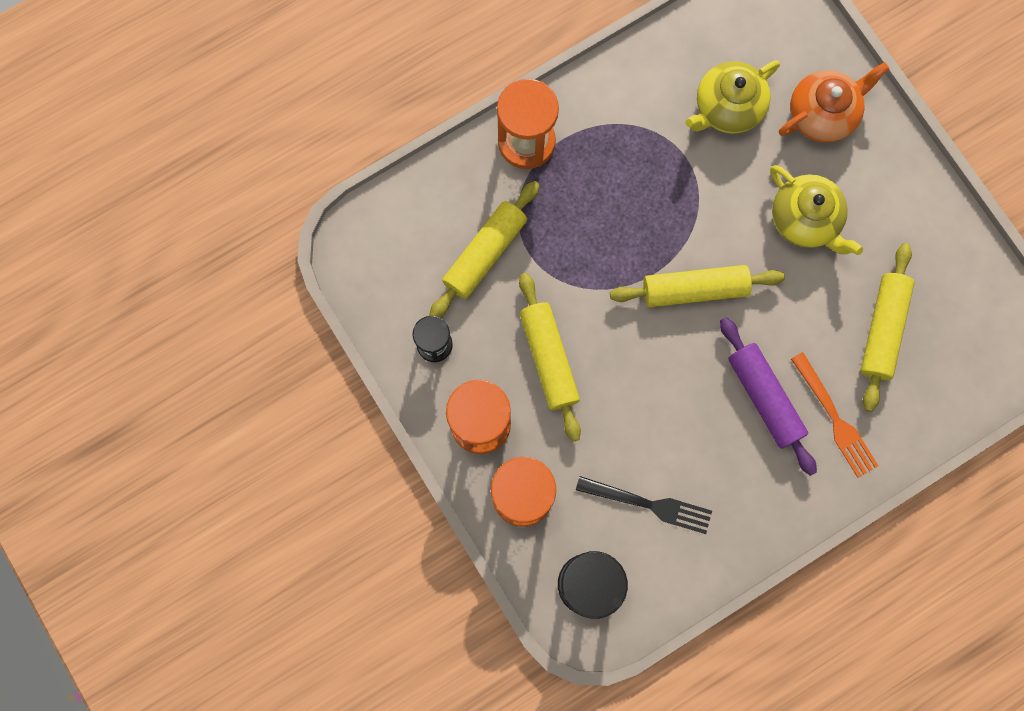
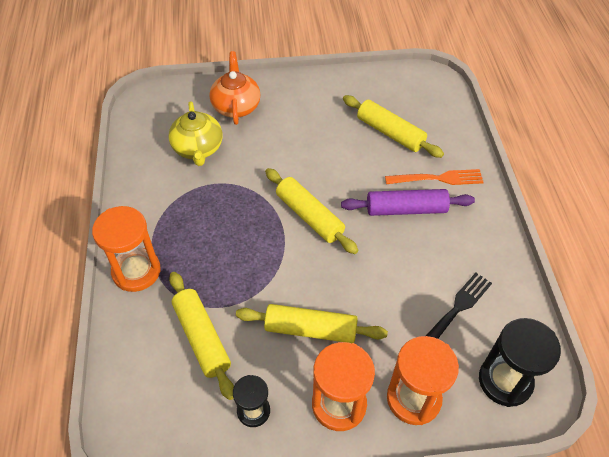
camera: 65 degrees left, 25 degrees down
yellow rolling pin [610,265,785,307] -> yellow rolling pin turned 60 degrees counterclockwise [265,168,358,254]
yellow teapot [770,165,863,255] -> none

